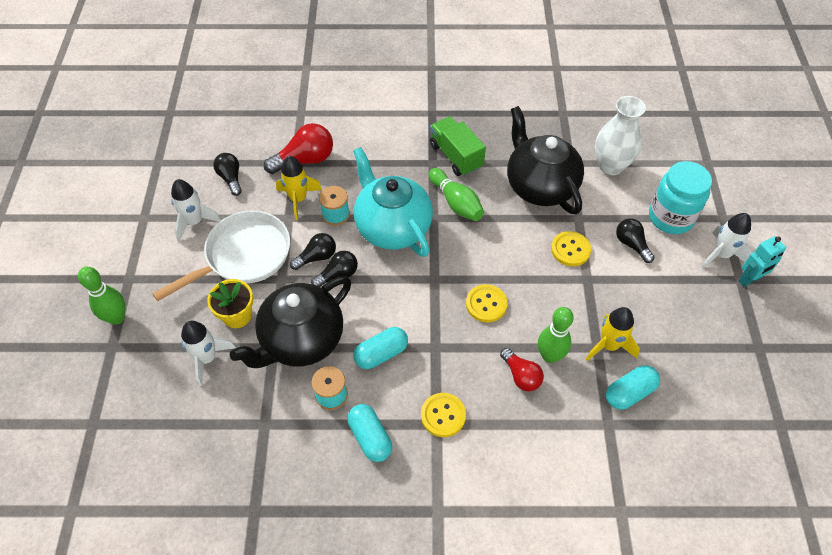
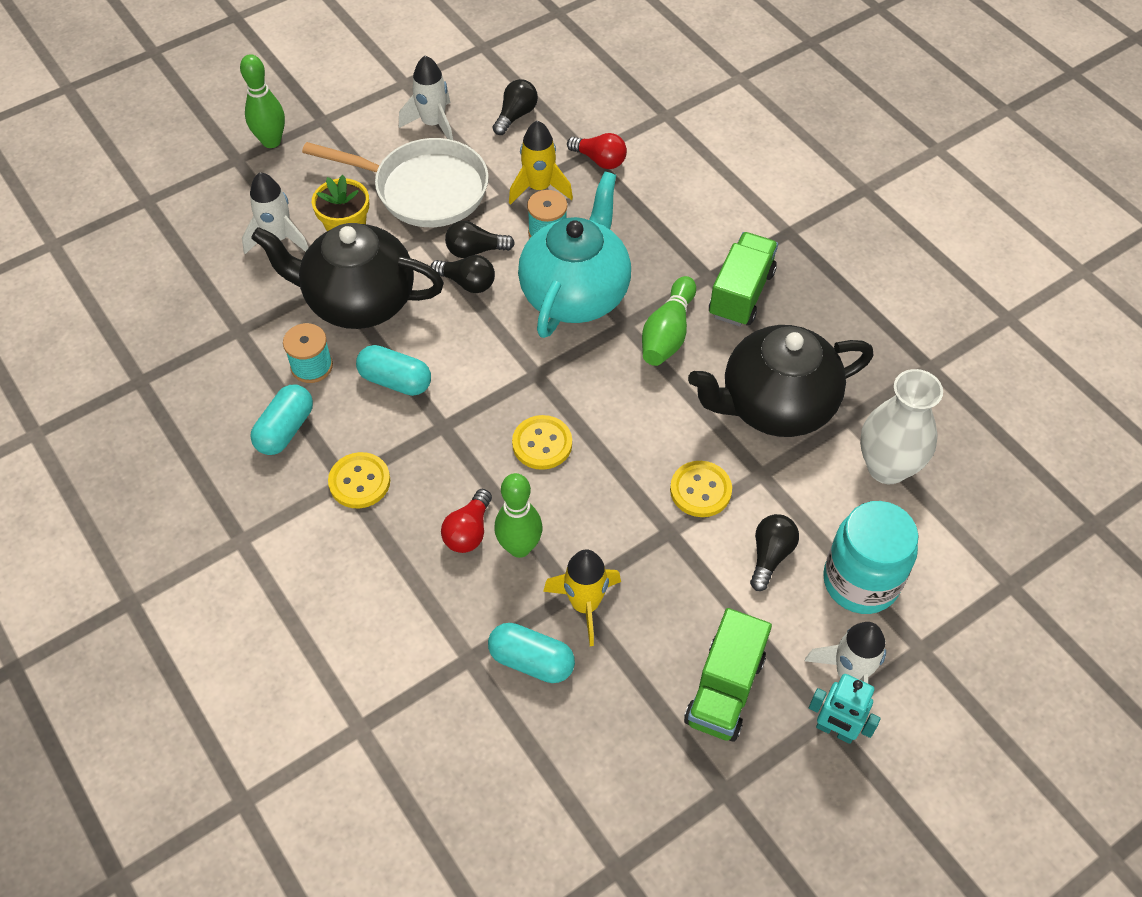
camera: 55 degrees right, 0 degrees up
red light bulb [264,123,333,174] -> red light bulb [567,133,627,169], size x0.63
black light bulb [290,233,336,270] -> black light bulb turned 150 degrees clockwise [445,221,515,258]
black teapot [507,106,584,214] -> black teapot turned 135 degrees counterclockwise [688,325,874,437]
none -> green truck [684,608,772,742]

